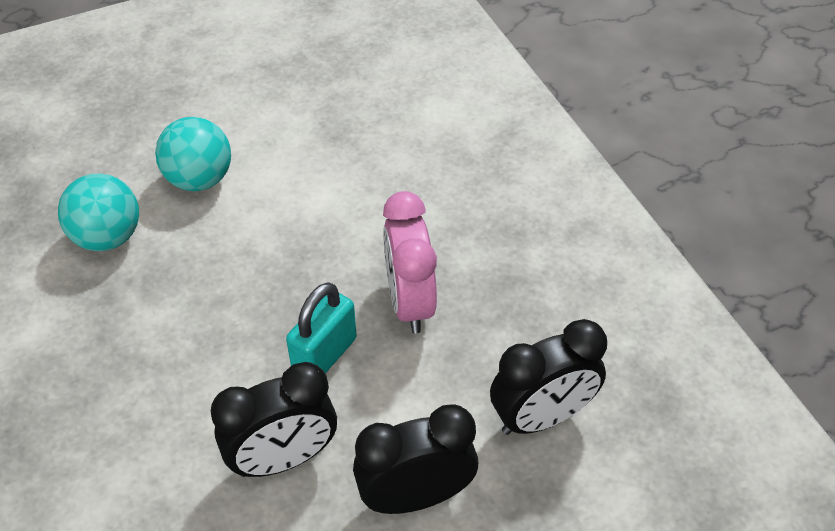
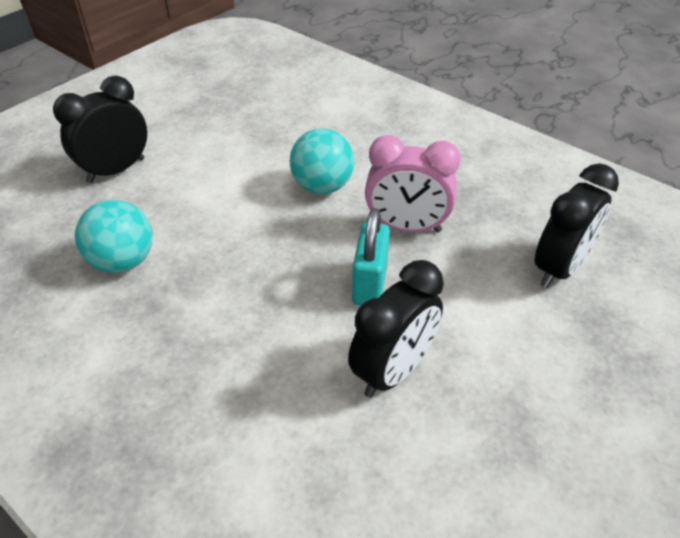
camera: 25 degrees left, 5 degrees down
turquoise ball [155,117,231,191] -> turquoise ball moved to [290,128,355,194]
black clock [353,405,478,514] -> black clock moved to [53,76,147,183]
pink clock [383,191,437,334] -> pink clock turned 45 degrees counterclockwise [365,135,461,232]

